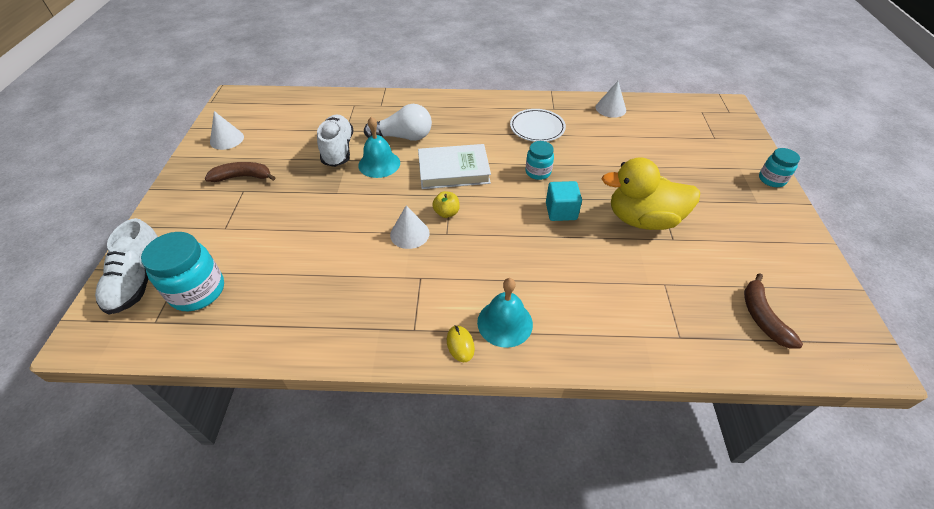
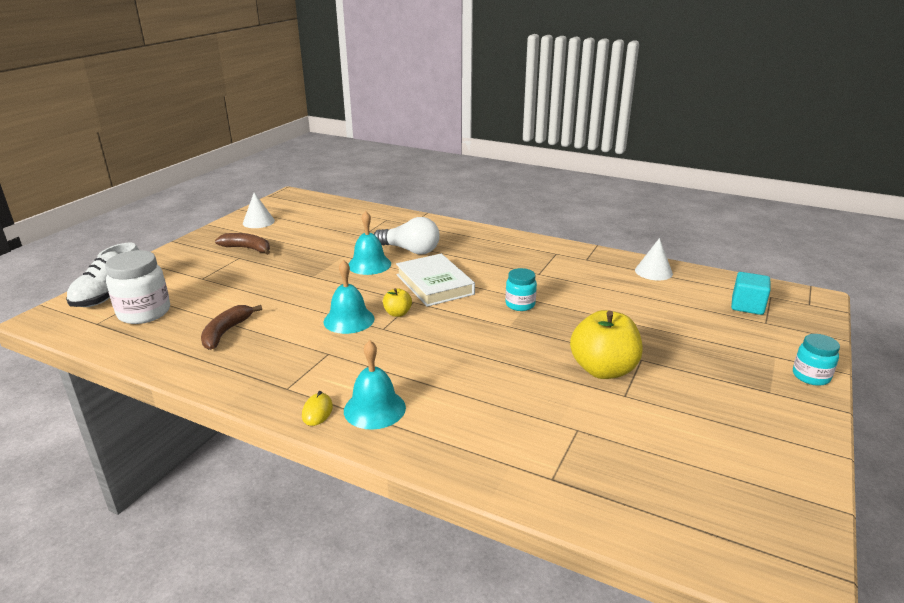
camera: 25 degrees right, 20 degrees down
turquoise jar [141,232,224,311] -> white jar [105,250,170,324]
white shoe [317,115,353,167] -> none
white cone [390,206,430,249] -> turquoise bell [324,260,375,334]
white book [418,144,491,189] -> white book turned 45 degrees clockwise [396,254,475,307]
white plate [510,109,566,142] -> none
turquoise cube [546,181,582,221] -> turquoise cube moved to [731,272,771,315]
yellow duck [602,157,700,230] -> yellow apple [570,310,643,379]
brown banana [744,273,803,348] -> brown banana moved to [201,305,262,350]

